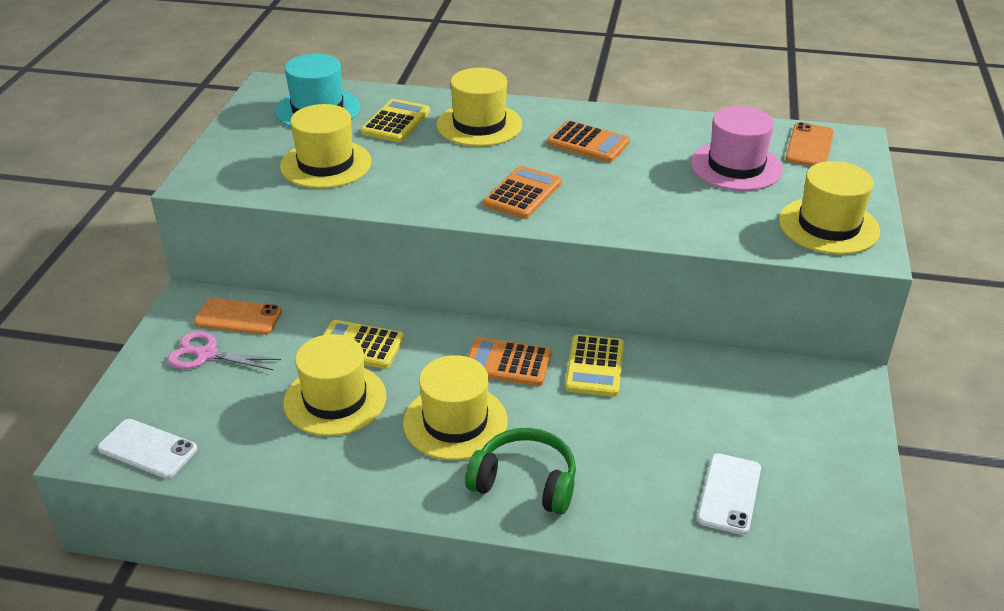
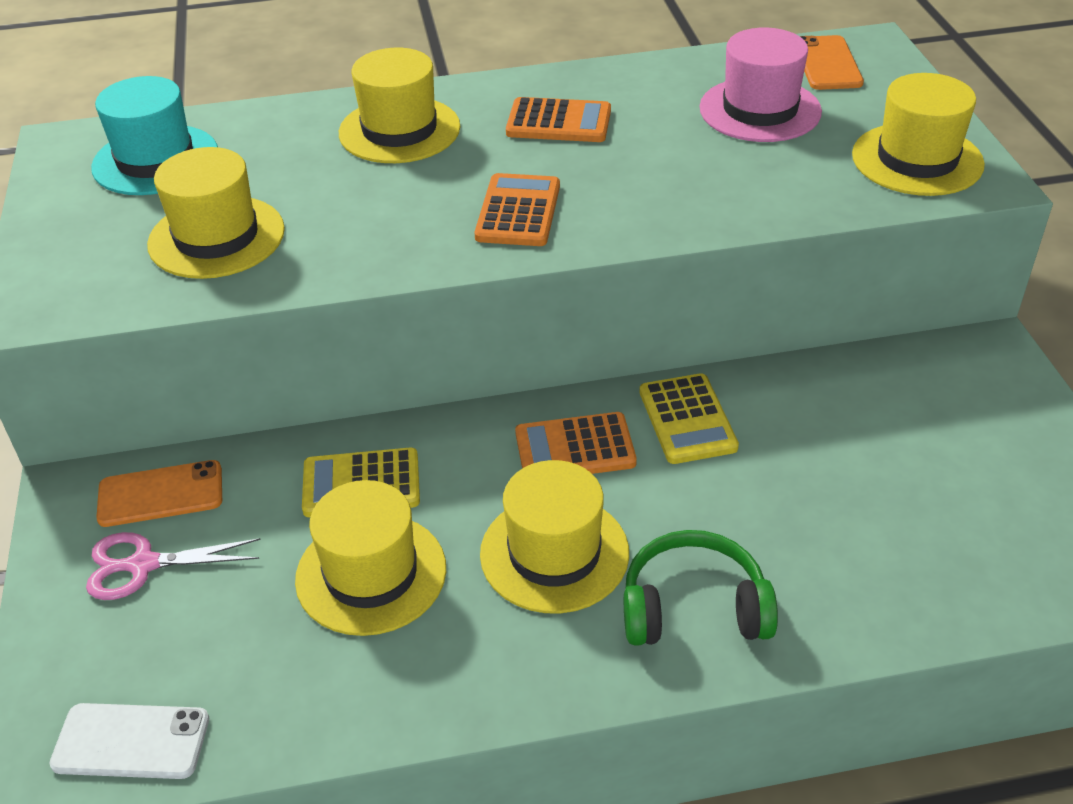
camera: 20 degrees left, 5 degrees up
yellow calculator [361,99,430,143] -> none
white phone [697,453,761,535] -> none

